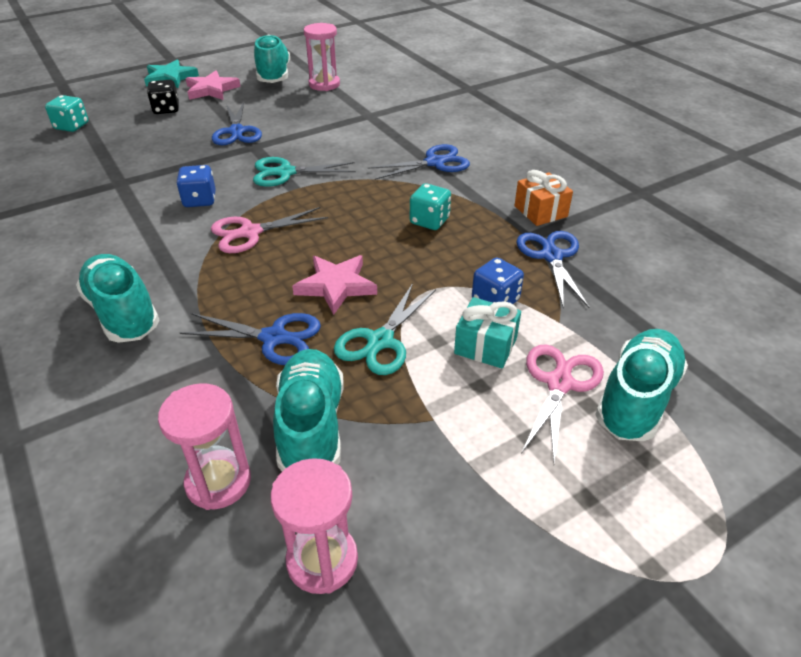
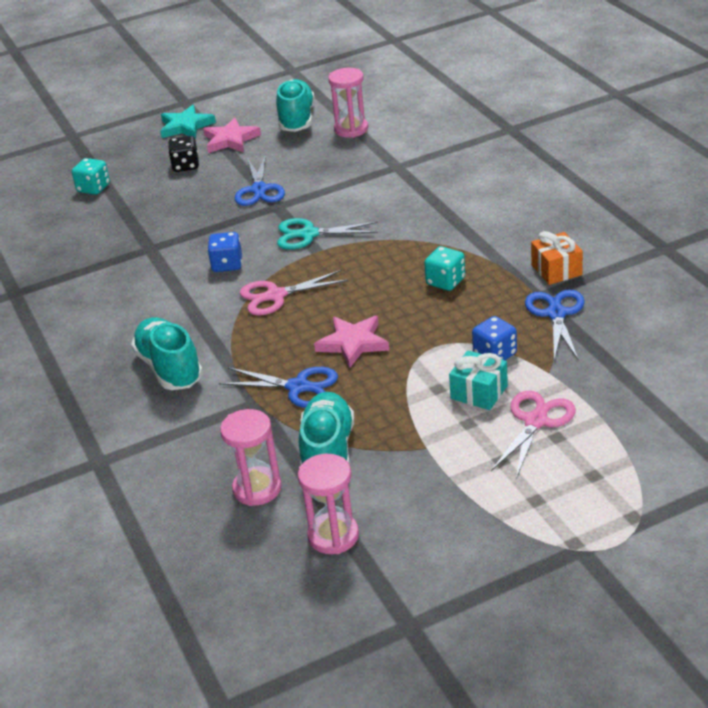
camera: 10 degrees right, 5 degrees down
turquoise scissors [334,283,436,375] -> none
blue scissors [368,144,470,180] -> none
turquoise shoe [595,329,688,441] -> none

